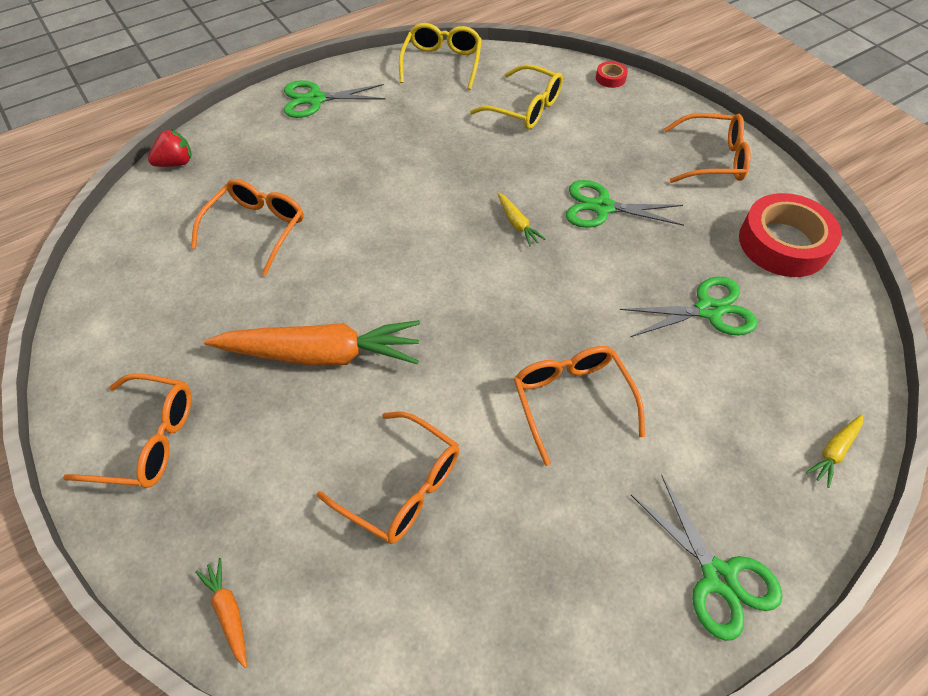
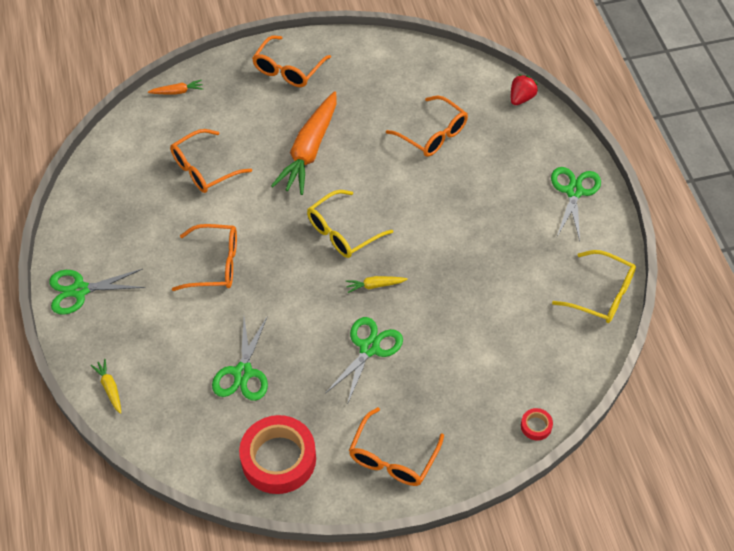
camera: 110 degrees right, 0 degrees up
red strawberry [148,129,192,167] -> red strawberry turned 135 degrees counterclockwise [511,74,538,105]
yellow glasses [470,64,563,129] -> yellow glasses moved to [307,190,393,258]

